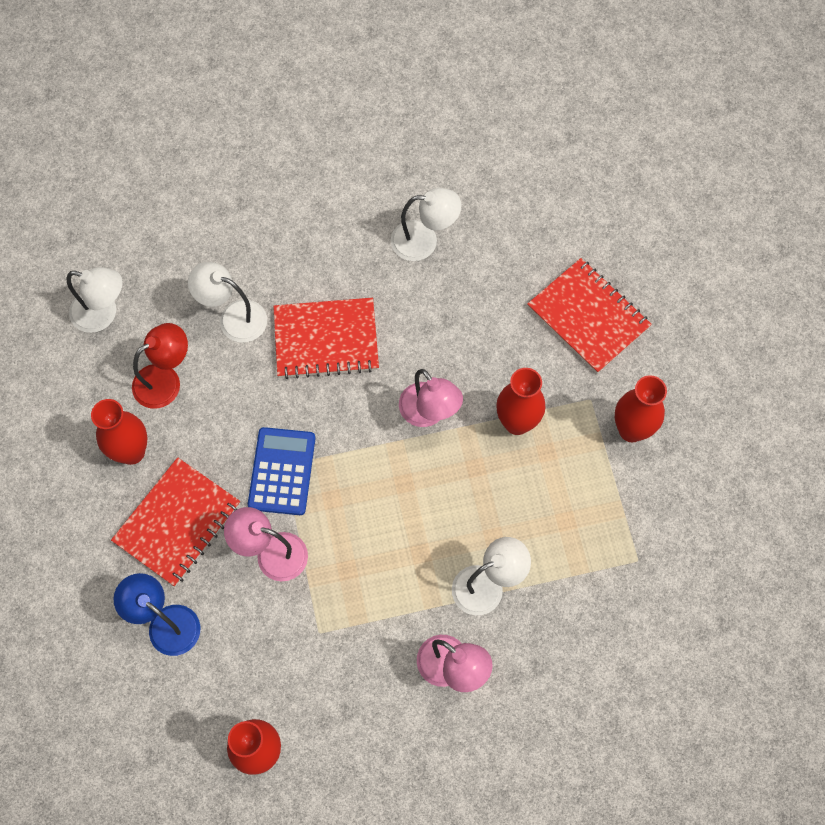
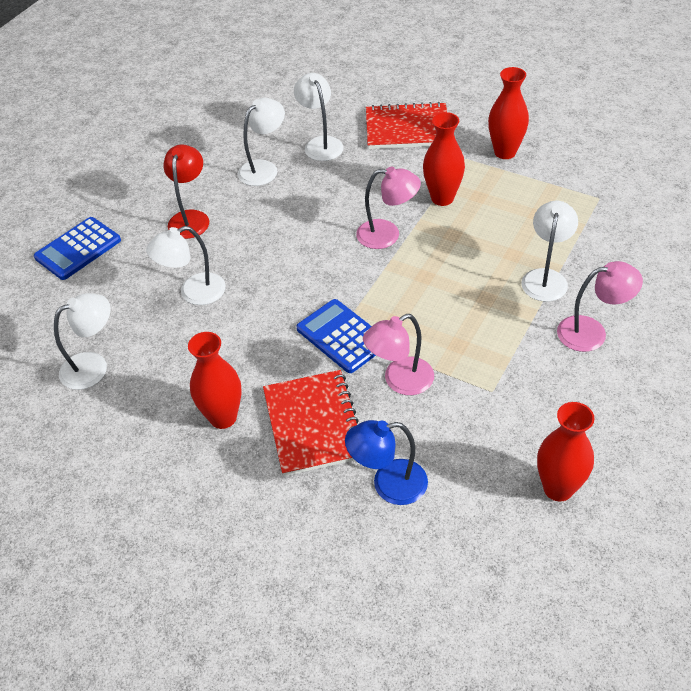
camera: 45 degrees left, 20 degrees down
red lamp [132,323,188,409] -> red lamp moved to [163,144,209,239]
red notebook [273,298,379,379] -> none
none -> blue calculator [34,217,121,280]
none -> white lamp [294,73,343,161]

